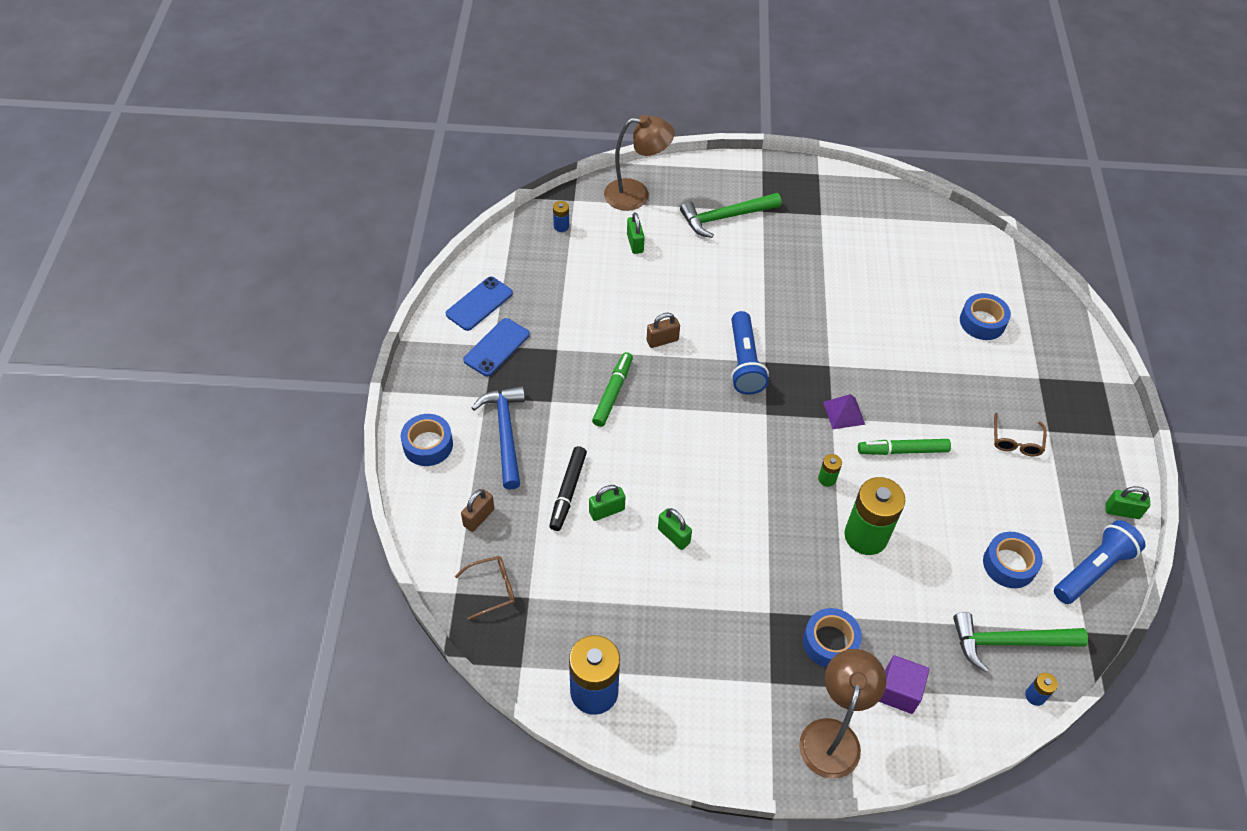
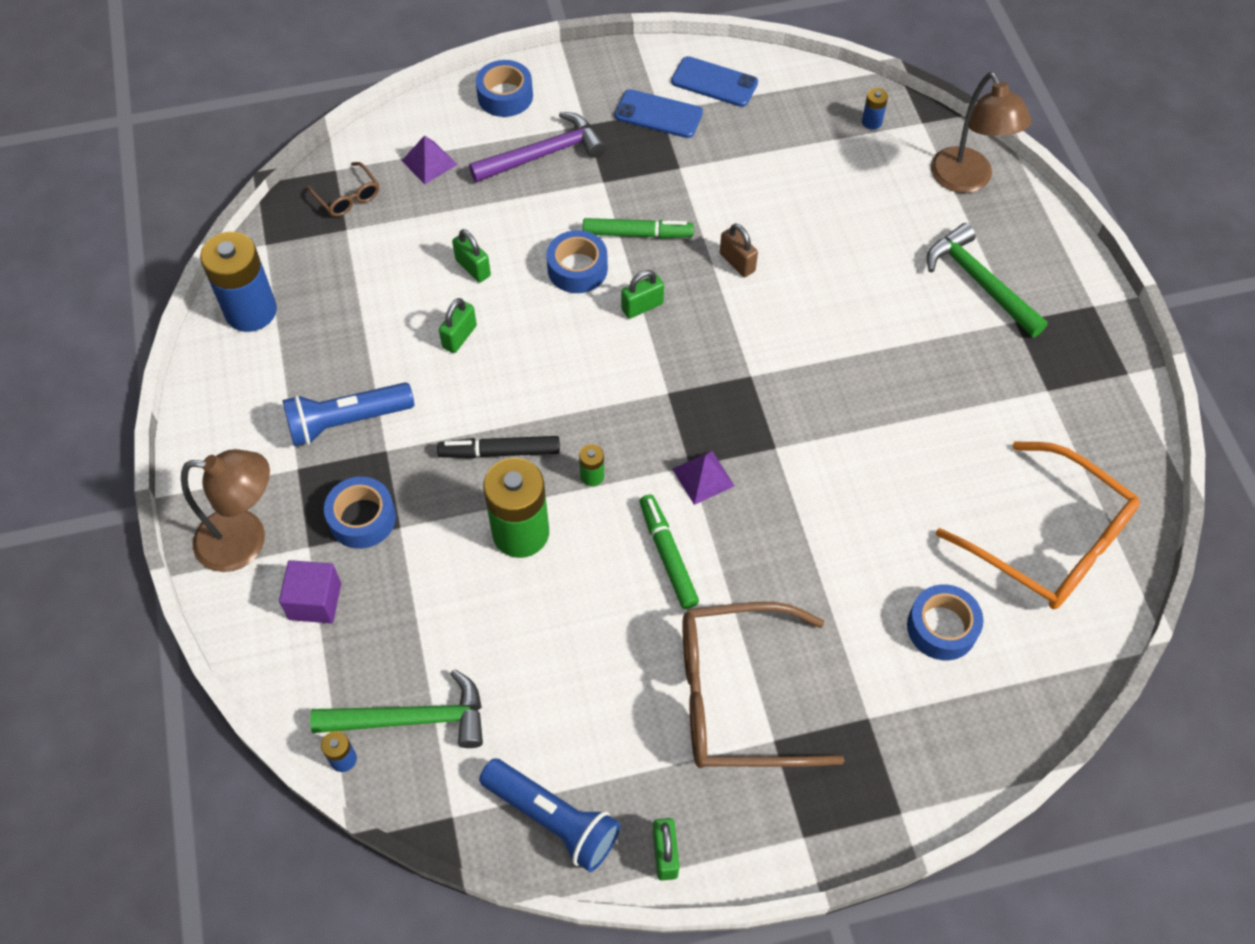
camera: 75 degrees right, 5 degrees up
brown padlock [461,489,494,532] -> purple pyramid [402,135,457,184]
blue hammer [472,386,525,490] -> purple hammer [469,112,606,183]
black marker [549,446,587,531] -> black marker moved to [437,436,560,458]
green padlock [627,212,645,254] -> green padlock moved to [621,270,664,319]
blue flashlight [731,311,769,394] -> blue flashlight moved to [282,382,414,446]
green hammer [953,612,1088,672] -> green hammer turned 105 degrees clockwise [310,669,483,748]
blue tape [983,532,1043,588] -> blue tape moved to [546,230,608,293]
brown glasses [994,413,1047,456] -> brown glasses [682,602,845,768], size x2.25
none -> orange glasses [936,441,1140,609]

